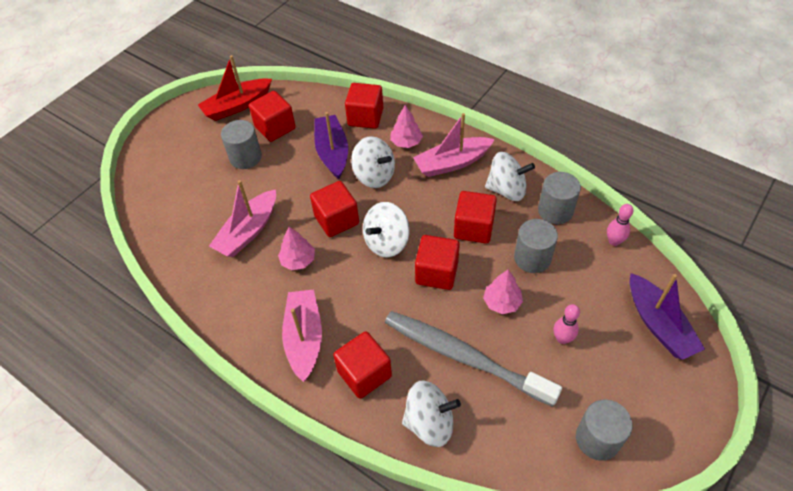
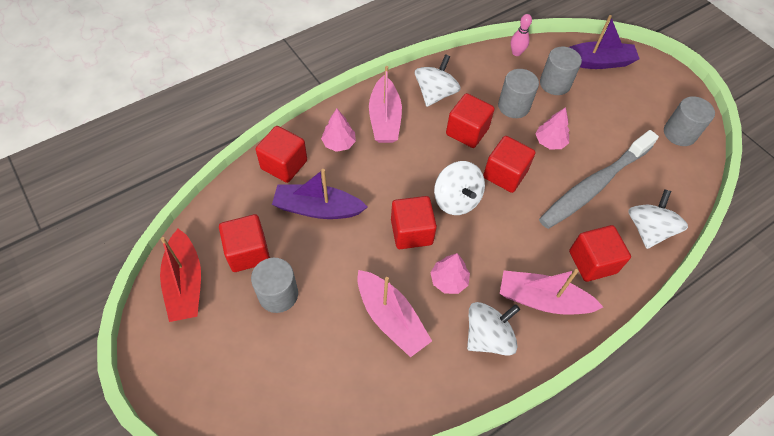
camera: 75 degrees left, 5 degrees up
white spinning top [351,136,395,188] -> white spinning top moved to [467,302,520,356]
grey cylinder [538,172,581,224] -> grey cylinder moved to [540,47,582,95]
pink bowling pin [554,304,580,344] -> none

